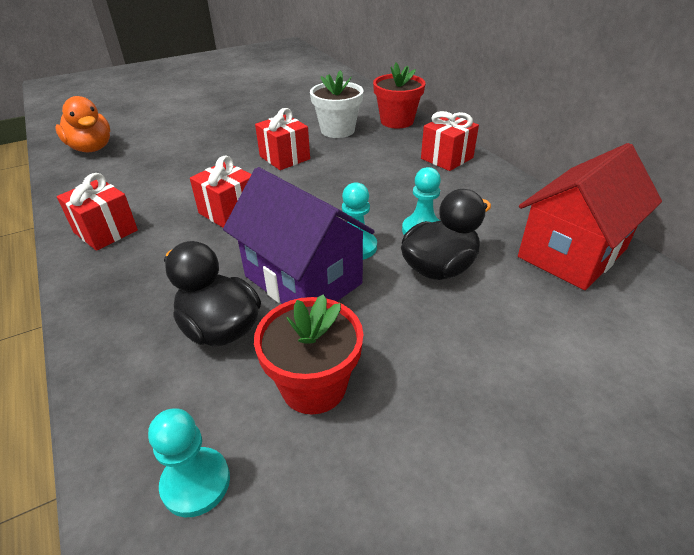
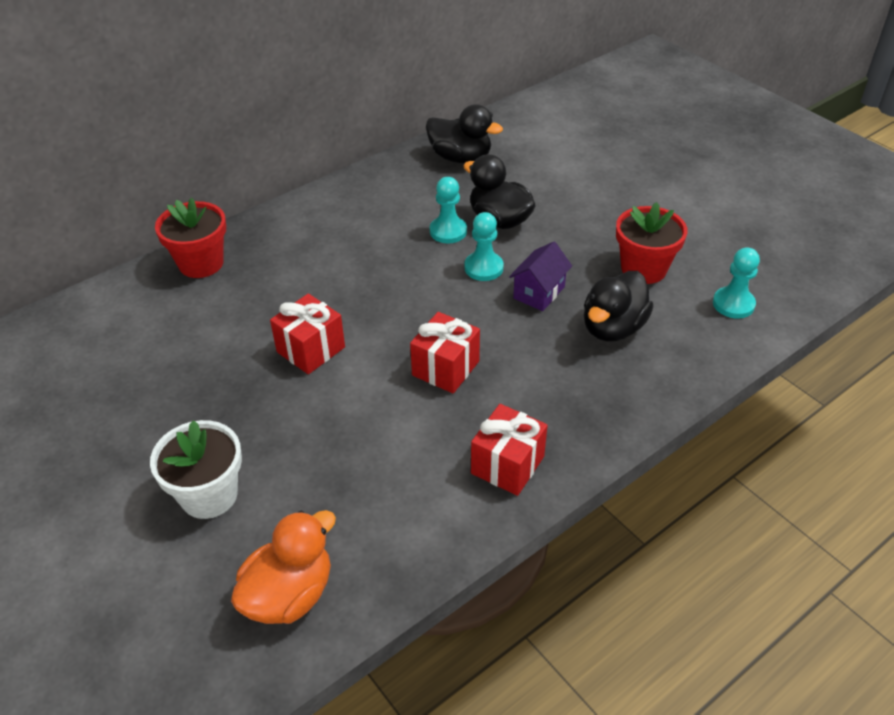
camera: 100 degrees left, 5 degrees up
purple house [223,167,375,304] -> purple house [509,242,572,311], size x0.52
white flower pot [310,70,363,138] -> white flower pot moved to [150,420,242,519]
red gift [421,111,479,171] -> none
red house [518,143,662,290] -> black duck [426,104,503,163]

